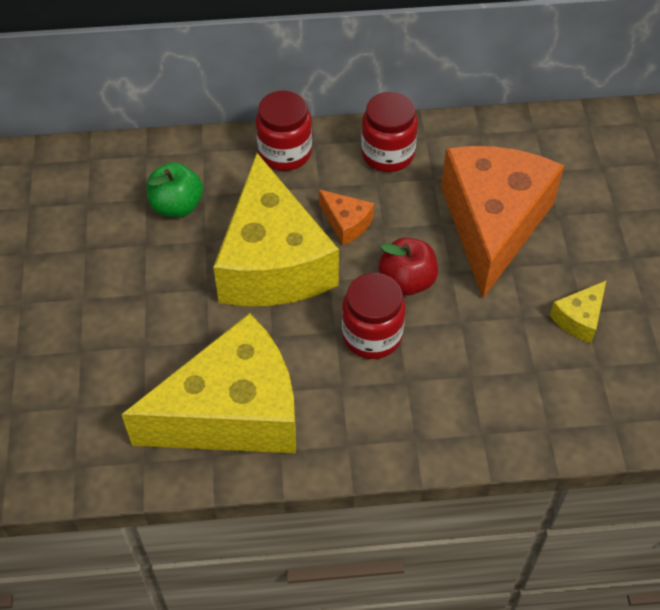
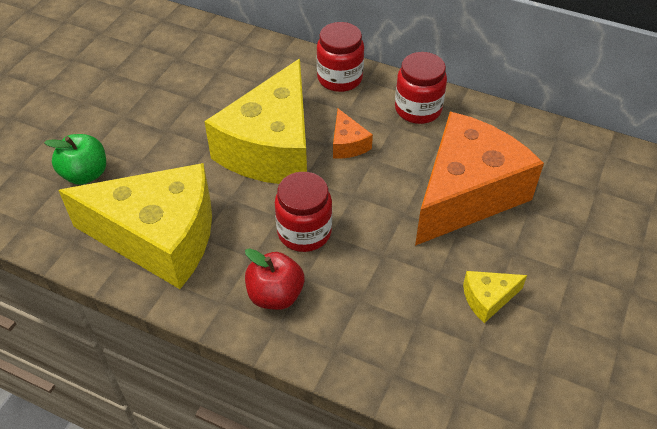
camera: 30 degrees right, 5 degrees down
green apple [146,162,203,217] -> green apple moved to [44,134,106,185]
red apple [378,238,438,296] -> red apple moved to [245,248,304,310]

